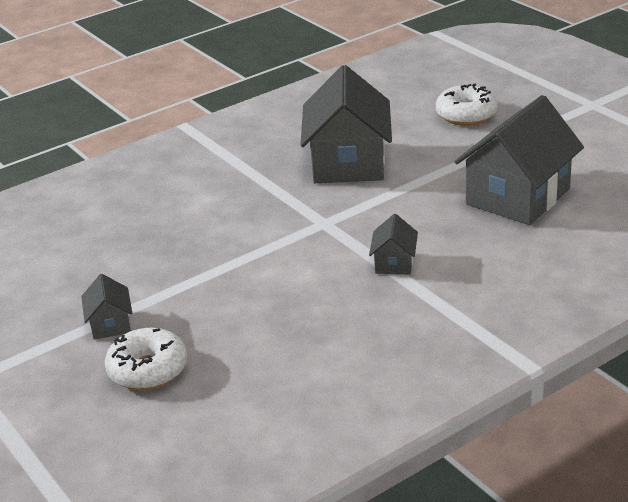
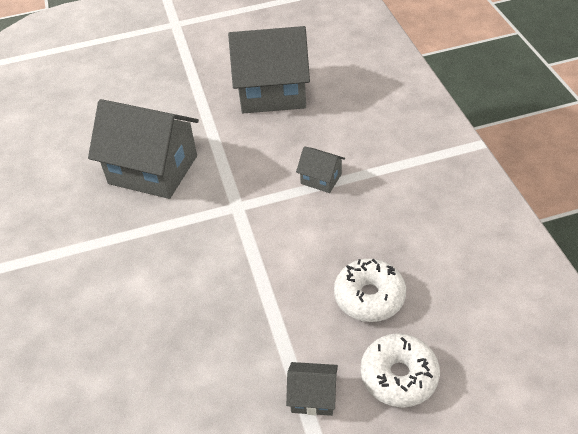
camera: 70 degrees left, 15 degrees up
white donut [436,83,498,126] -> white donut moved to [334,259,406,322]
grey house [454,95,584,225] -> grey house turned 60 degrees counterclockwise [228,26,310,113]

